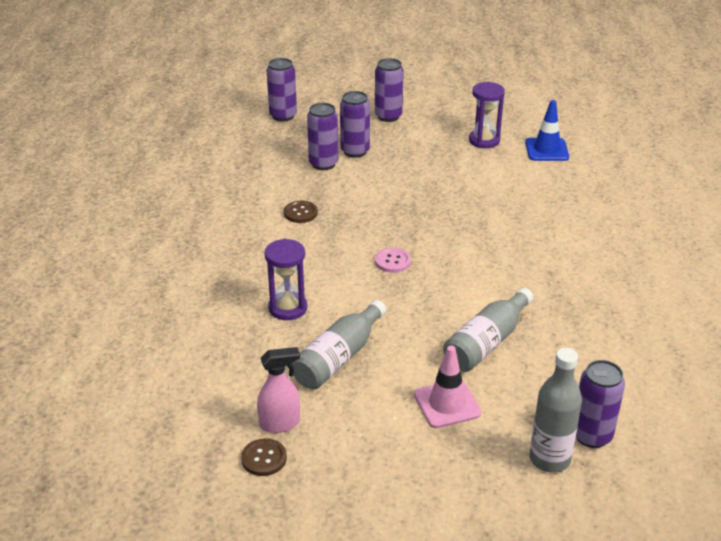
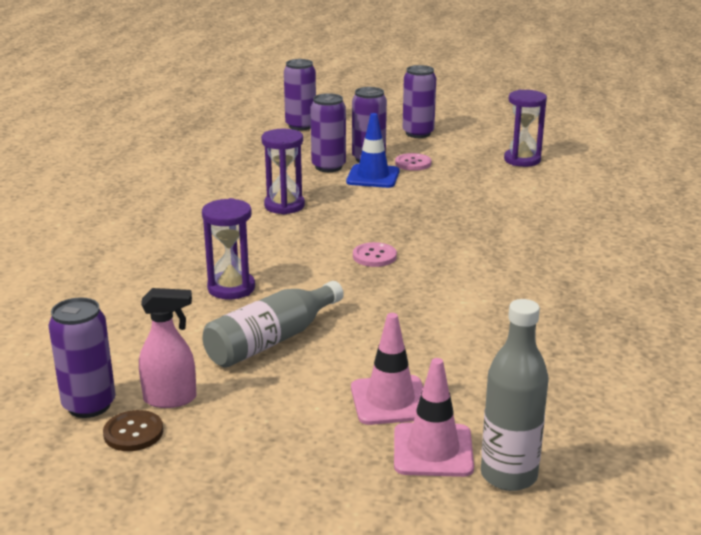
camera: 10 degrees right, 10 degrees down
brown button [284,201,318,223] -> purple hourglass [261,129,305,215]
grey bottle [443,288,533,372] -> none
blue traffic cone [525,100,569,161] -> blue traffic cone moved to [346,113,399,188]
purple can [576,360,625,448] -> purple can moved to [48,297,116,418]
none -> pink traffic cone [394,358,474,477]
none -> pink button [395,153,431,171]

